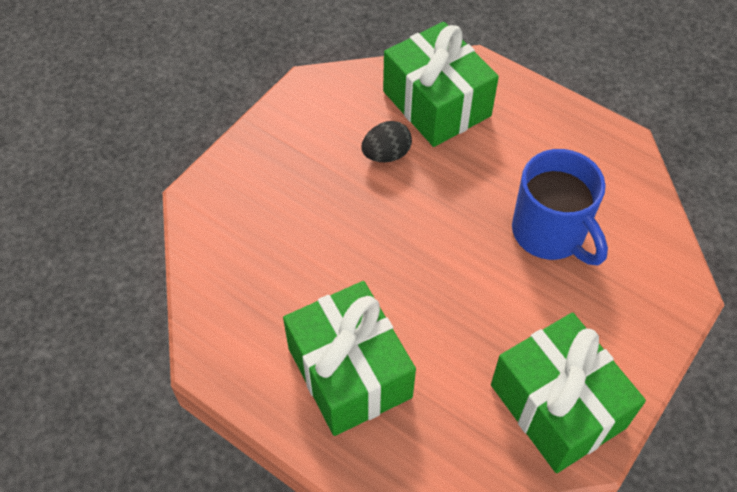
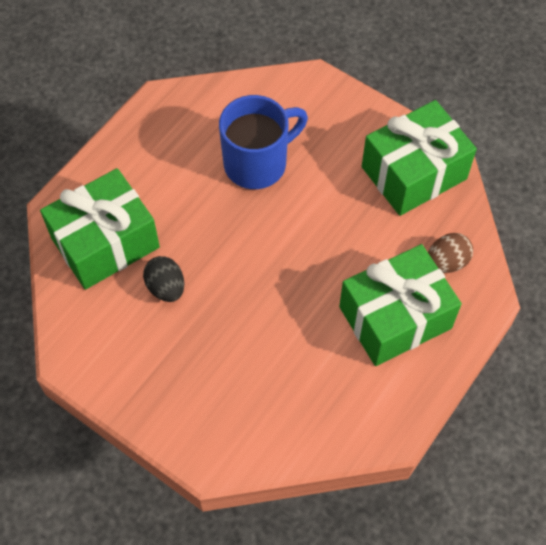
camera: 90 degrees left, 5 degrees up
none -> brown egg [428,233,473,273]

